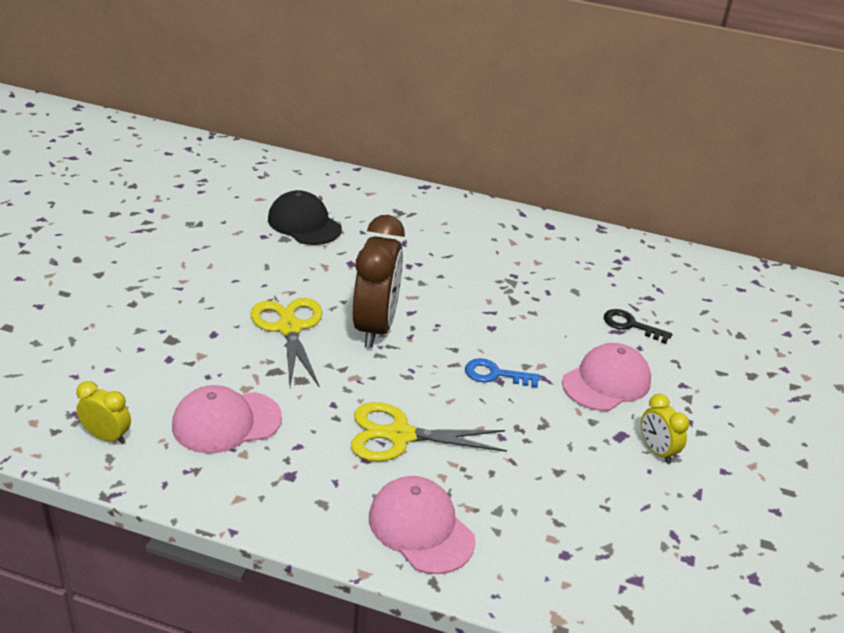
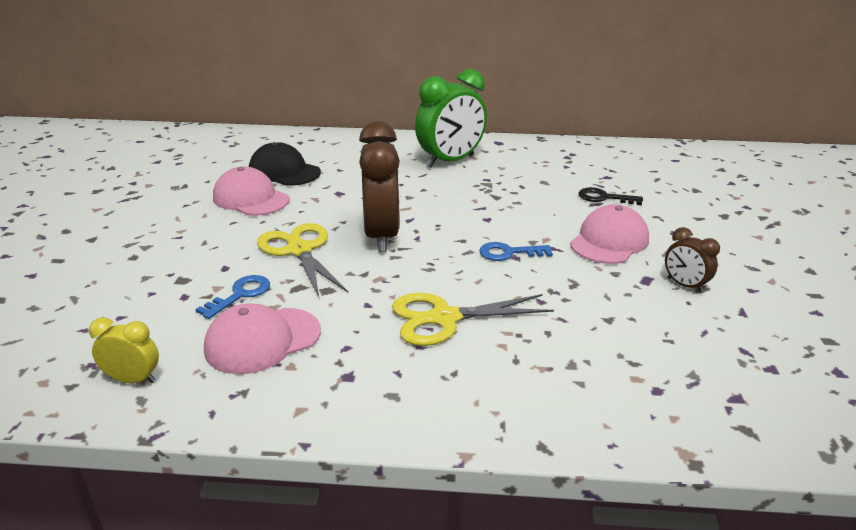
camera: 10 degrees left, 5 degrees down
pink cap [369,476,476,574] -> pink cap moved to [213,167,290,216]
yellow clock [641,394,689,464] -> brown clock [665,227,720,293]
none -> blue key [195,275,270,319]
none -> green clock [415,69,487,167]

